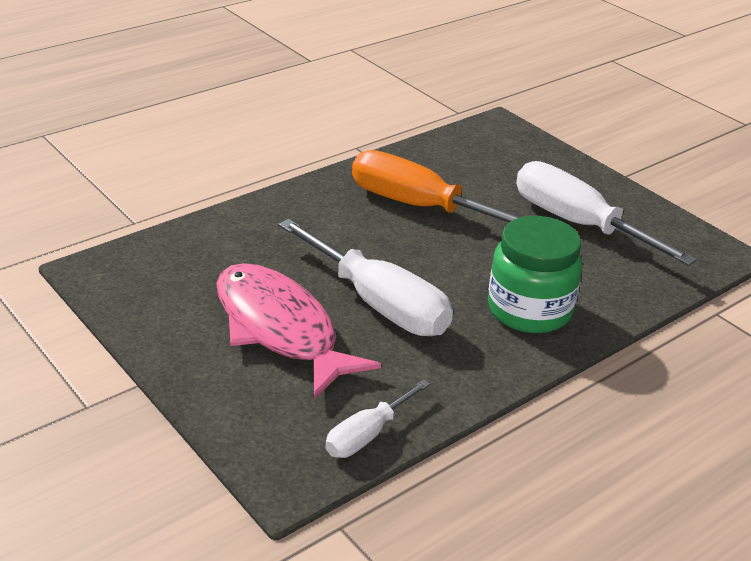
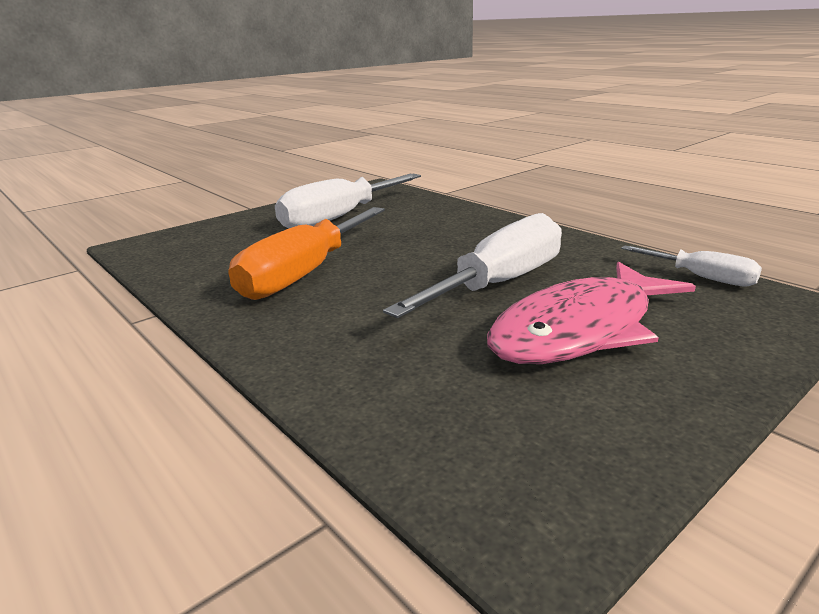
camera: 90 degrees left, 10 degrees down
green jar [488,216,582,333] -> none

